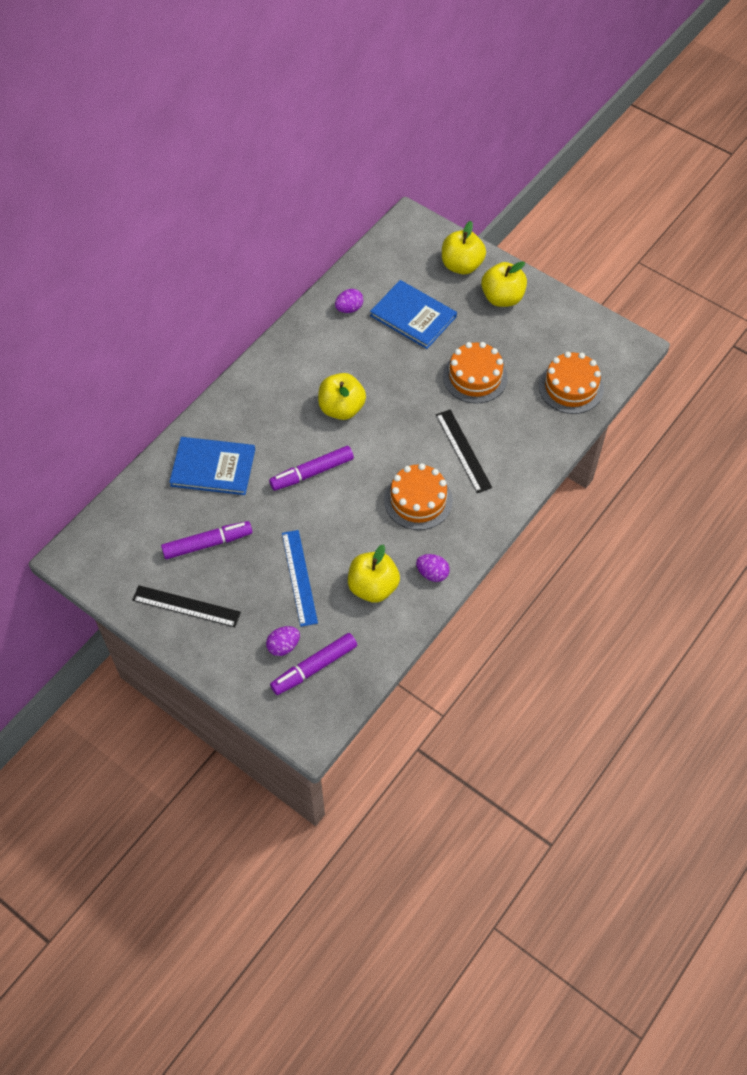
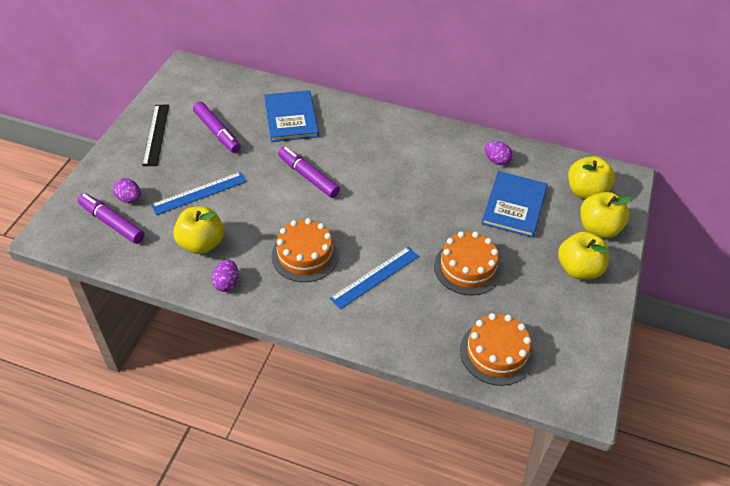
camera: 70 degrees right, 10 degrees down
yellow apple [318,373,366,420] -> yellow apple moved to [568,156,615,199]
black ruler [436,409,492,493] -> blue ruler [329,247,419,309]

